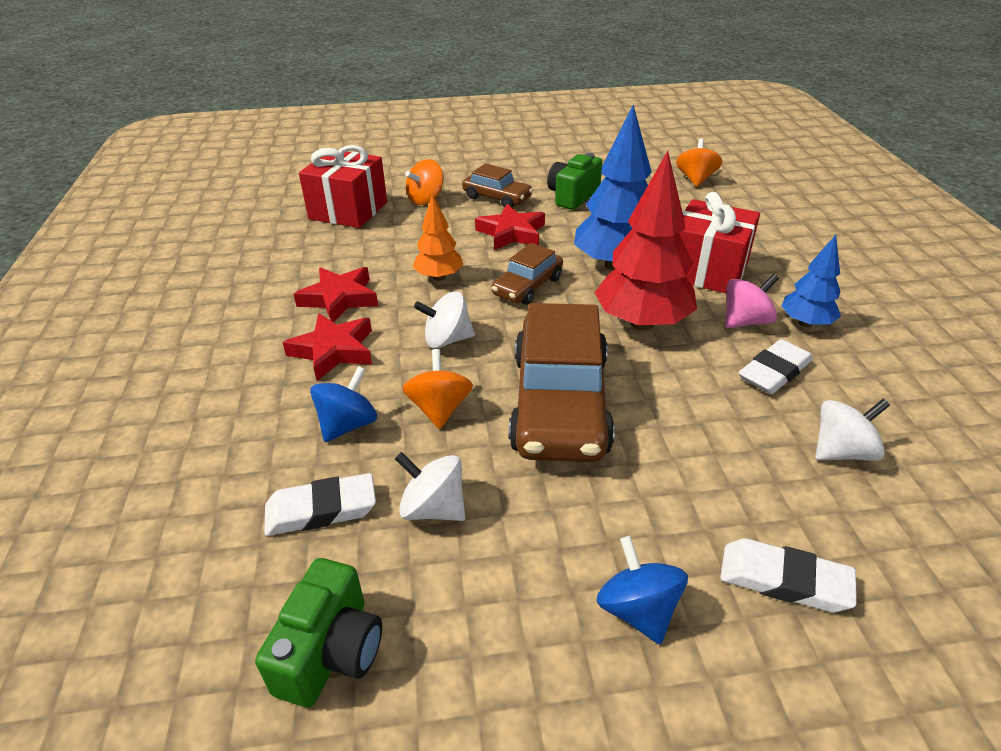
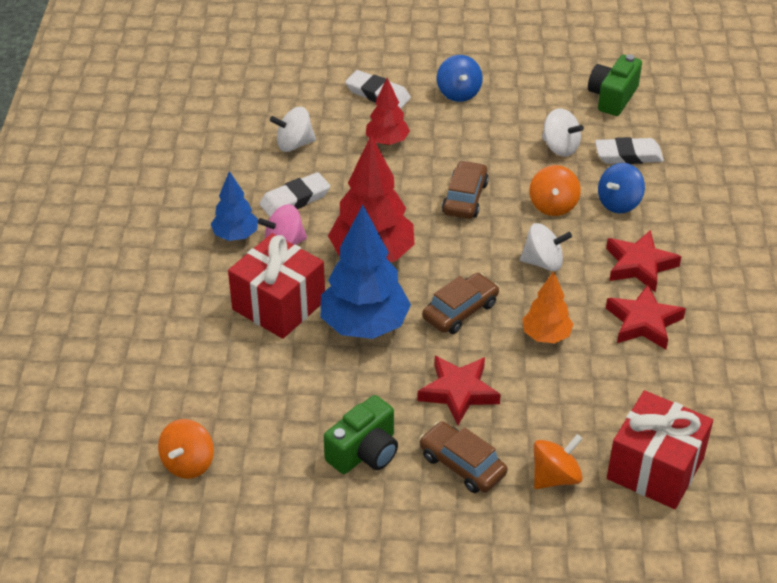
camera: 170 degrees left, 5 degrees up
brown car [509,303,615,462] -> brown car [442,160,489,219], size x0.52
none -> red tree [366,78,410,145]

